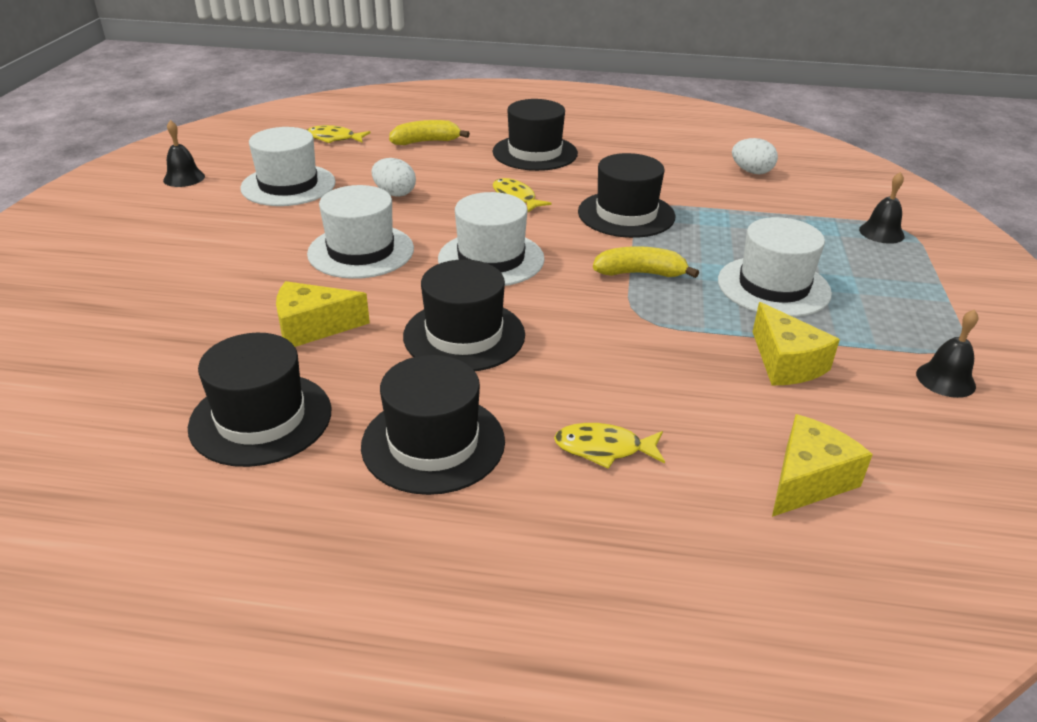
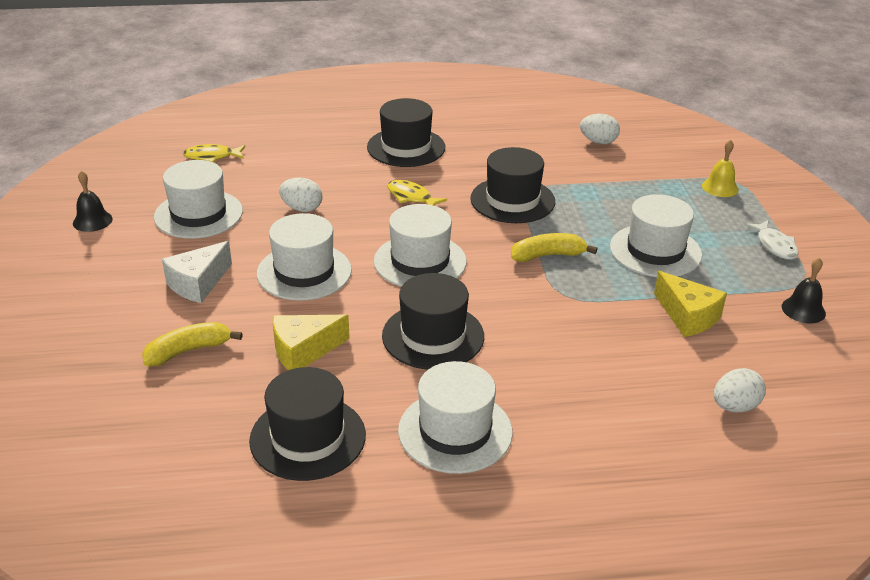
camera: 15 degrees left, 0 degrees up
black hat [361,355,505,495] -> white hat [398,361,513,474]
yellow banana [389,120,470,145] -> yellow banana moved to [142,322,243,366]
yellow fish [554,423,665,469] -> none
yellow cheese [772,414,873,517] -> white egg [714,368,766,412]
black bell [859,172,905,244] -> yellow bell [702,139,739,197]
none -> white cheese [162,241,232,303]
none -> white fish [744,220,799,260]

